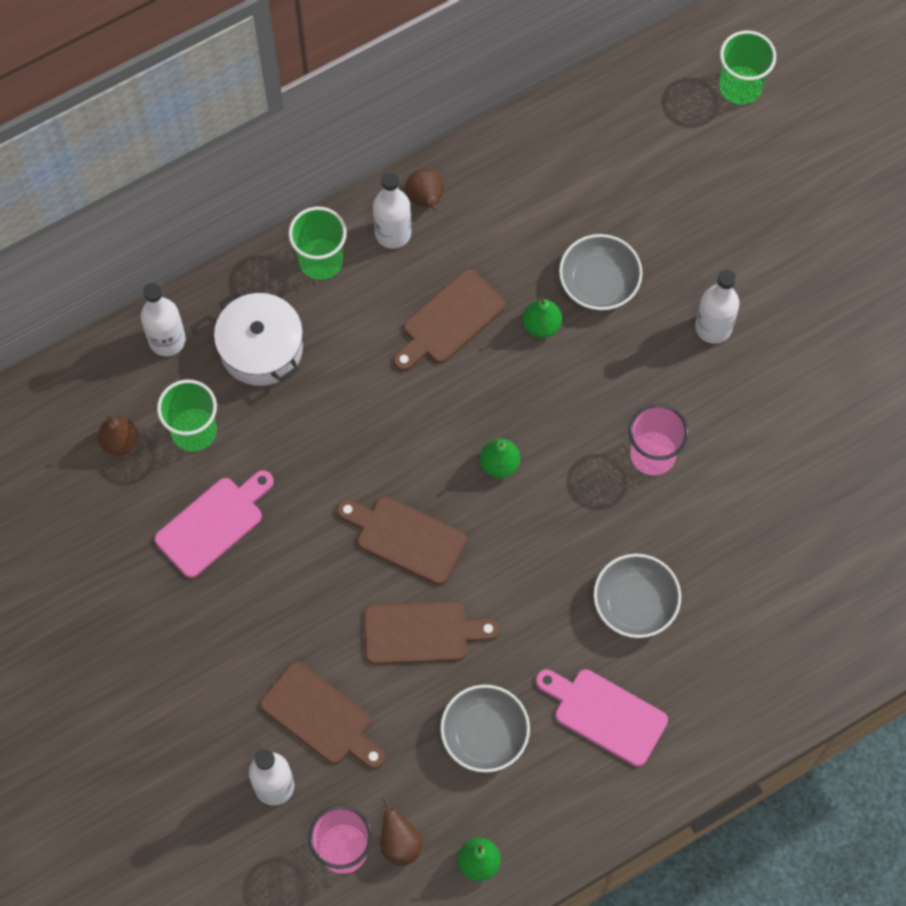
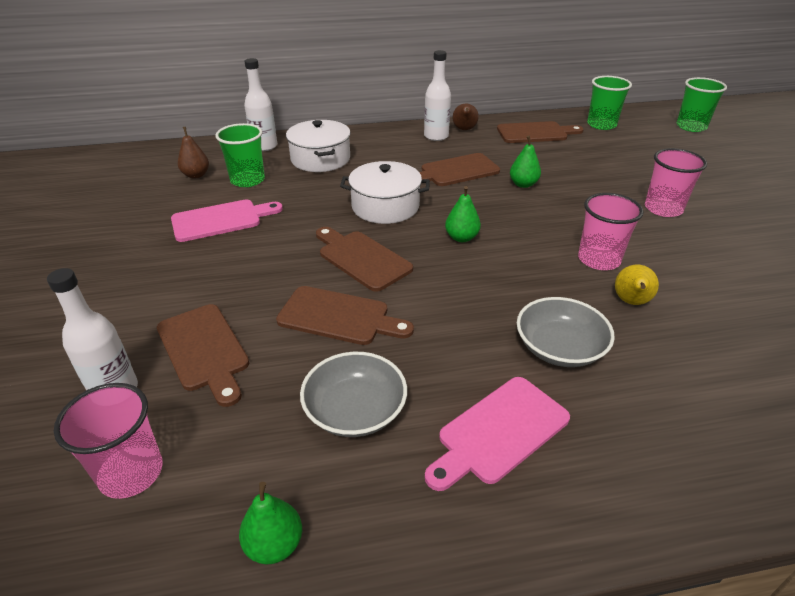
camera: 20 degrees right, 30 degrees down
green cup [288,207,347,280] -> green cup moved to [587,76,632,130]
brown pear [380,797,423,866] -> none
pink cutting board [536,669,668,767] -> pink cutting board turned 90 degrees counterclockwise [425,377,570,491]
grey bowl [559,234,643,310] -> none
white bottle [695,269,739,344] -> pink cup [645,148,707,217]
none -> white pot [340,161,430,224]
none -> brown cutting board [497,121,584,143]
none -> yellow pear [615,265,659,305]

